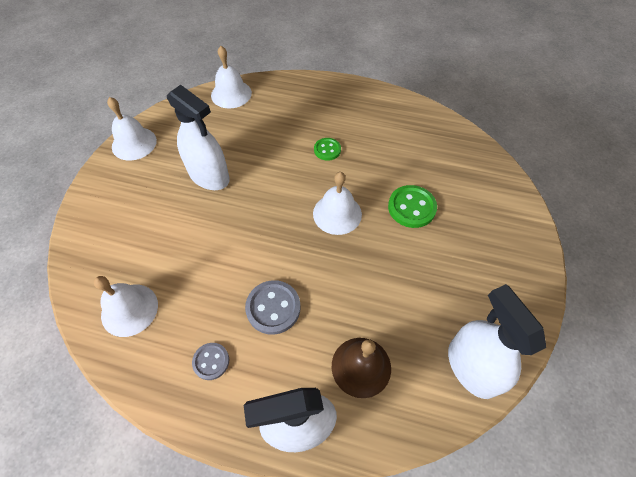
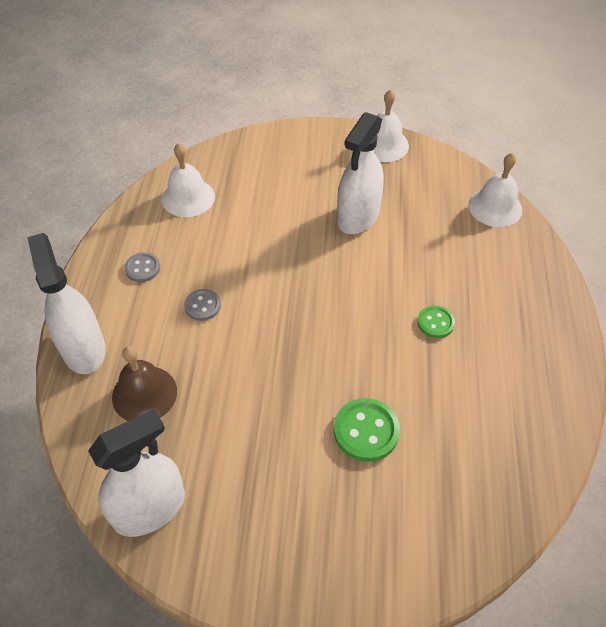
camera: 80 degrees right, 5 degrees down
grey button [245,280,301,335] -> grey button [184,289,221,321], size x0.62
white bell [313,172,362,235] -> none

